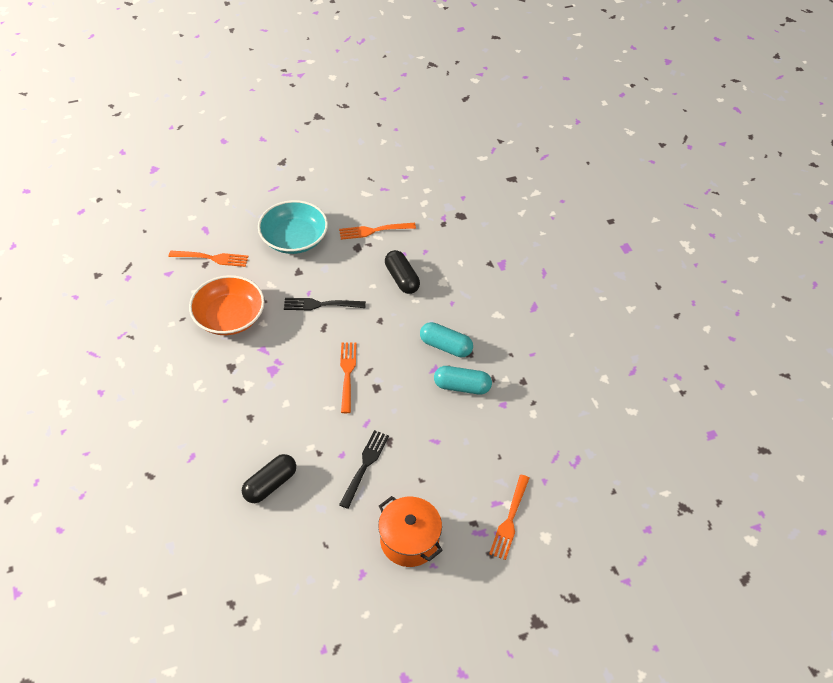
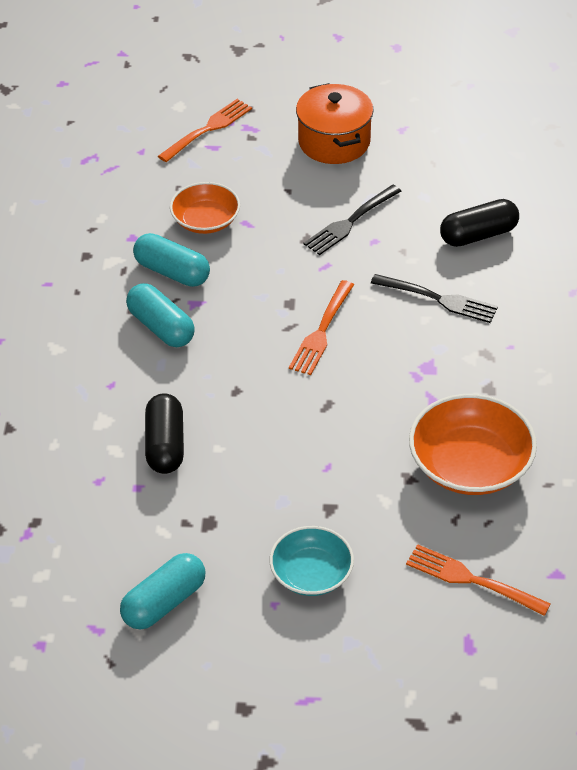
camera: 155 degrees left, 5 degrees down
turquoise bowl [258,200,328,254] -> turquoise bowl [270,526,354,596], size x0.63
black fork [284,298,366,311] -> black fork moved to [371,274,498,323]
orange fork [339,223,416,240] -> none
none -> turquoise capsule [120,553,205,629]
none -> orange bowl [170,182,240,234]

